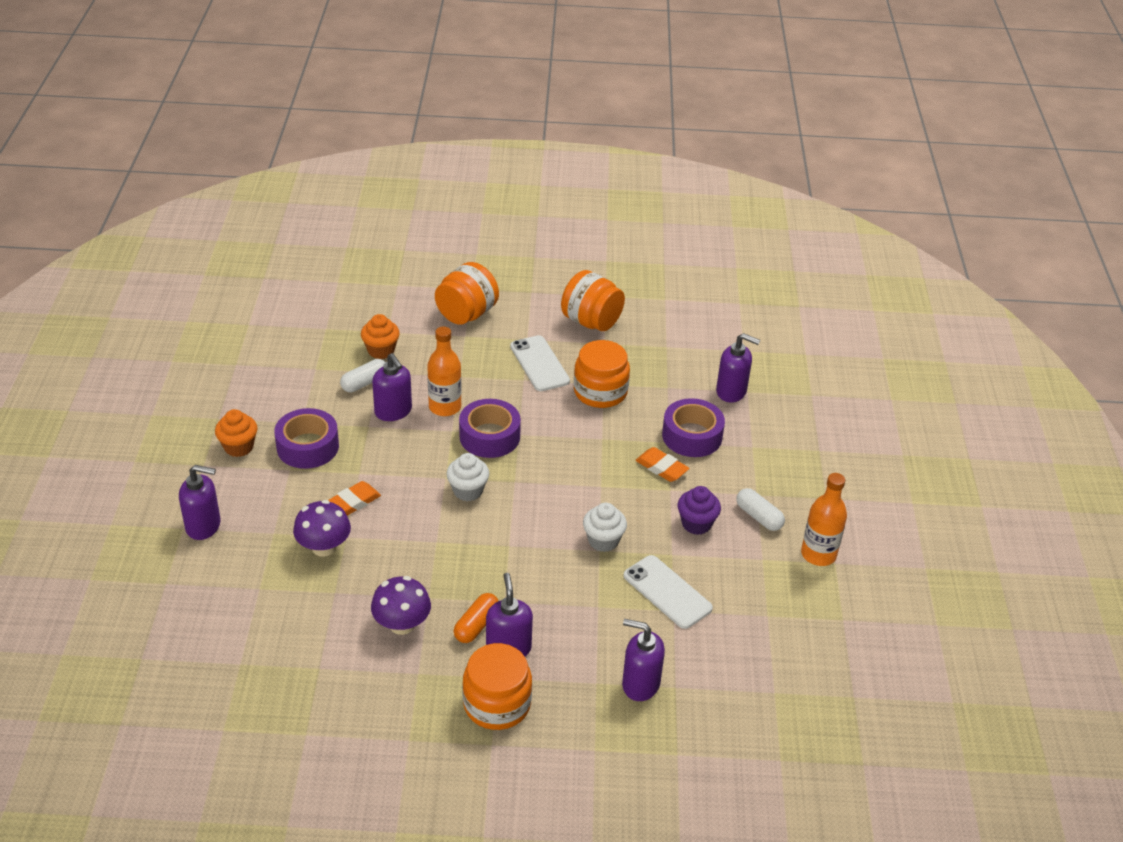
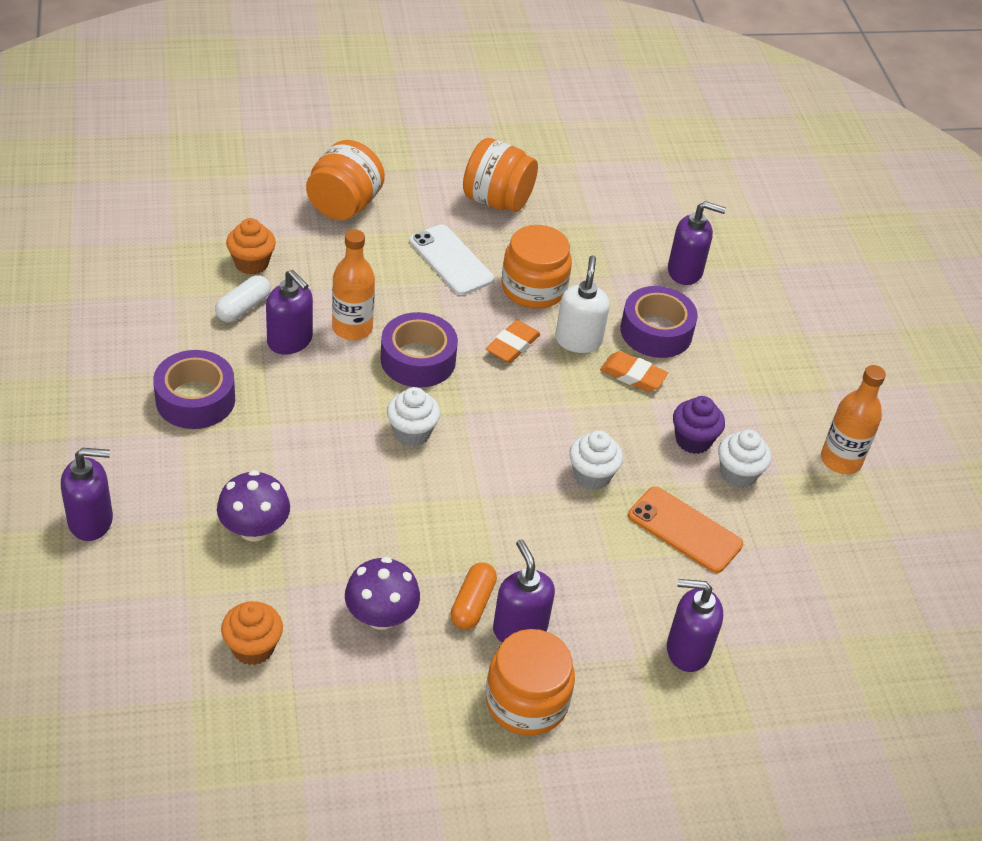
camera: 15 degrees left, 5 degrees up
orange cupcake [215,409,258,457] -> orange cupcake moved to [221,601,283,665]
orange eraser [328,481,381,516] -> orange eraser moved to [486,320,541,363]
white phone [624,555,713,629] -> orange phone [628,487,743,573]
white capsule [737,488,785,531] -> none
none -> white soap dispenser [555,255,610,353]
none -> white cupcake [718,429,771,488]

